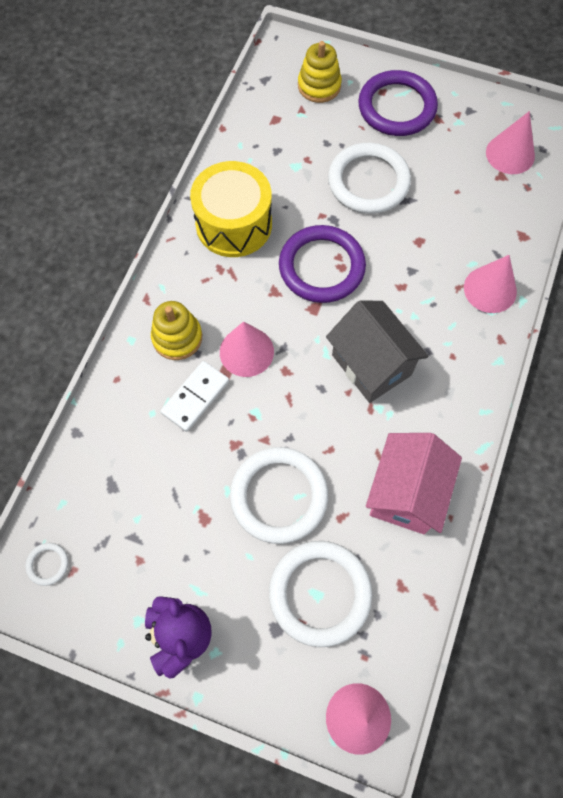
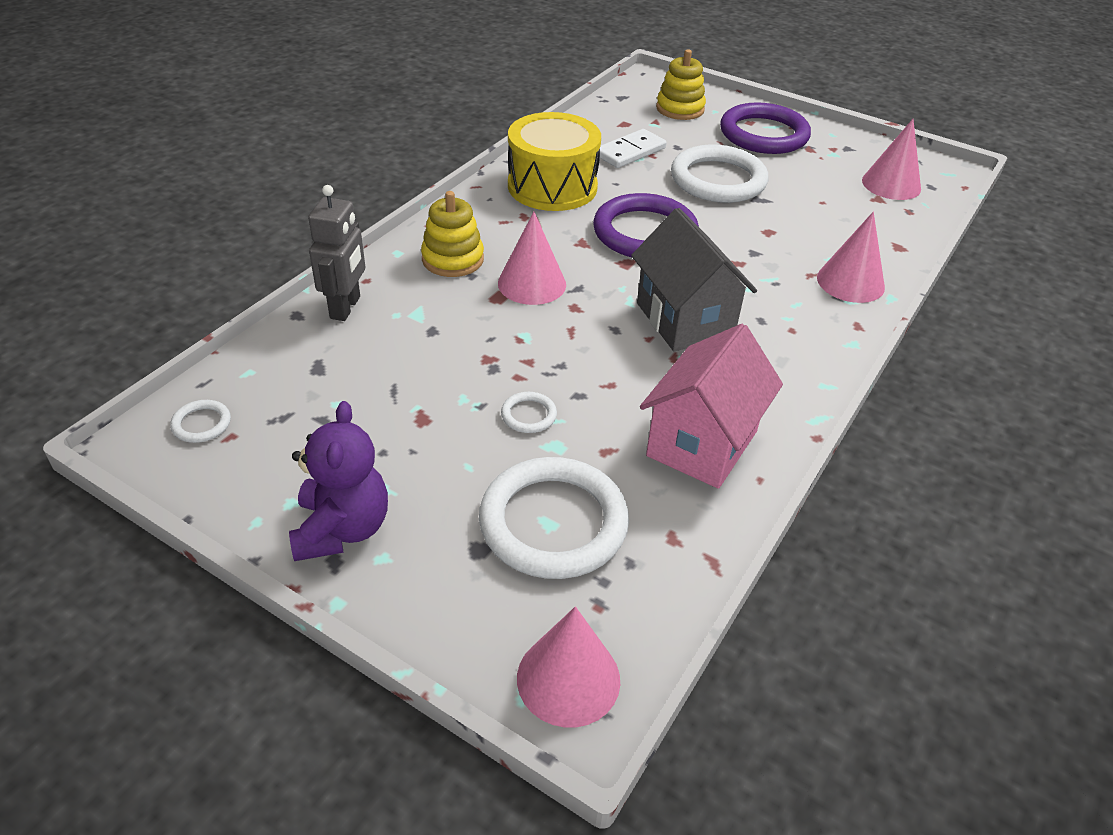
camera: 10 degrees right, 25 degrees down
white domino [160,361,229,432] -> white domino moved to [600,129,667,168]
white ring [230,447,328,544] -> white ring [501,392,557,433], size x0.42
none -> grey robot [308,185,365,321]

